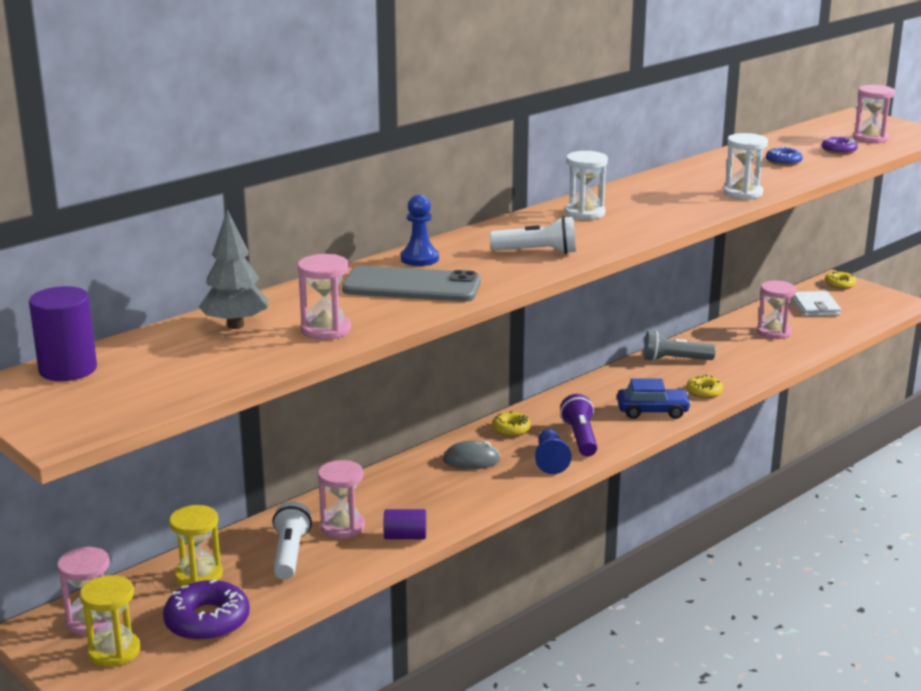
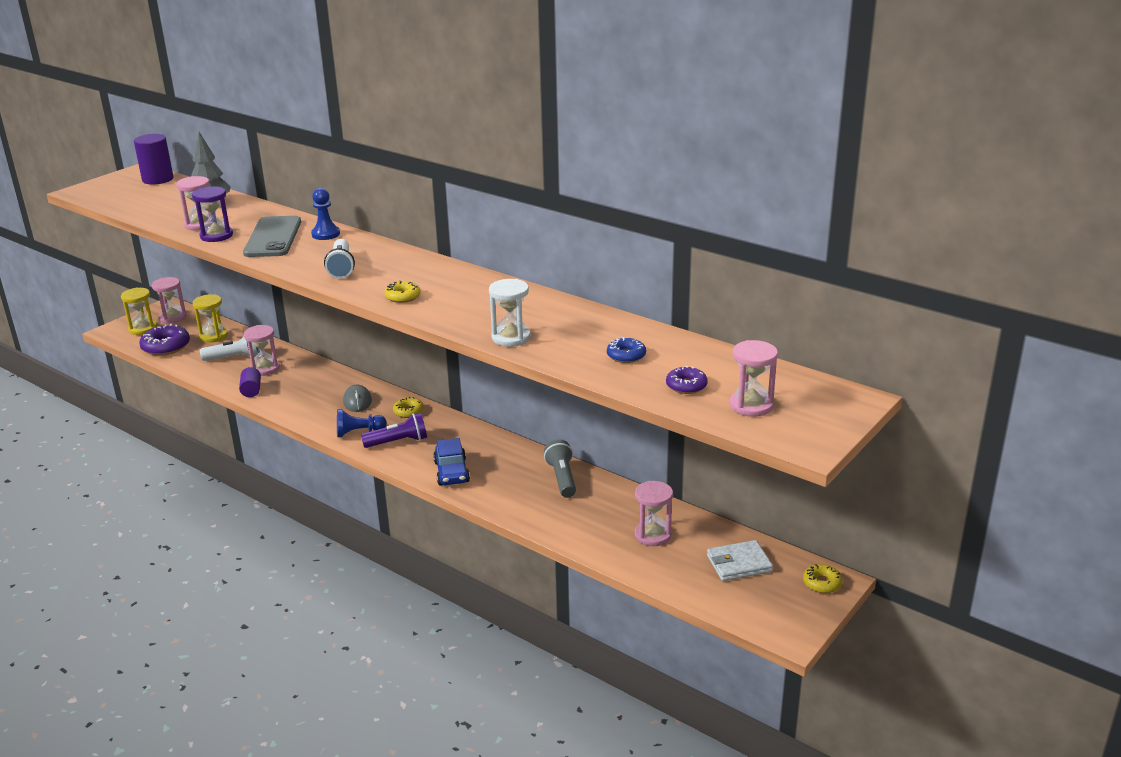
camera: 80 degrees right, 5 degrees up
white hourglass [564,151,608,220] -> none
yellow donut [686,375,723,398] -> yellow donut moved to [385,281,420,303]
none -> purple hourglass [192,186,233,242]

